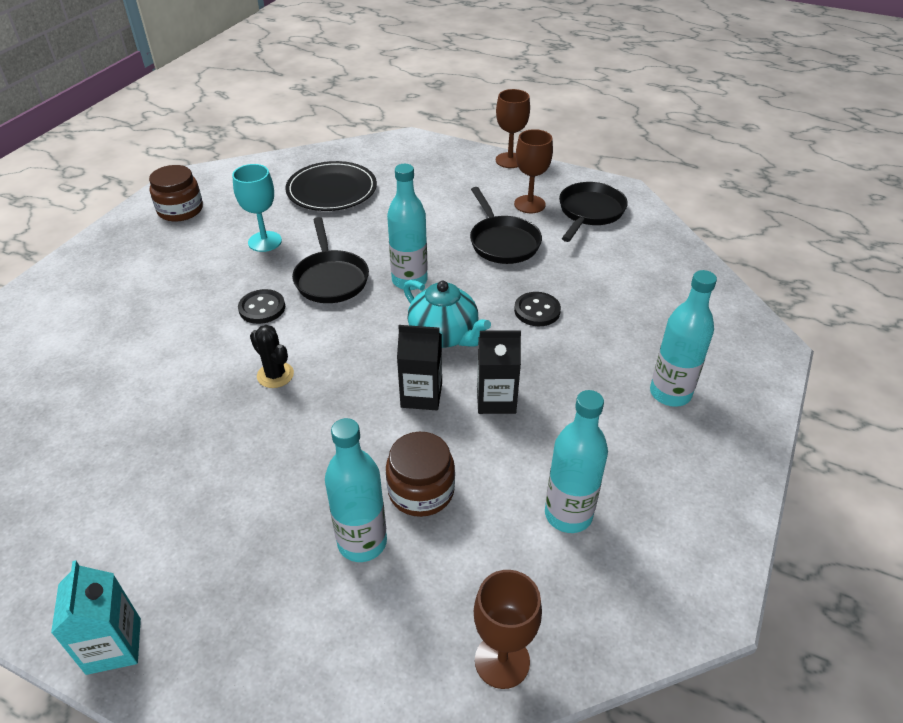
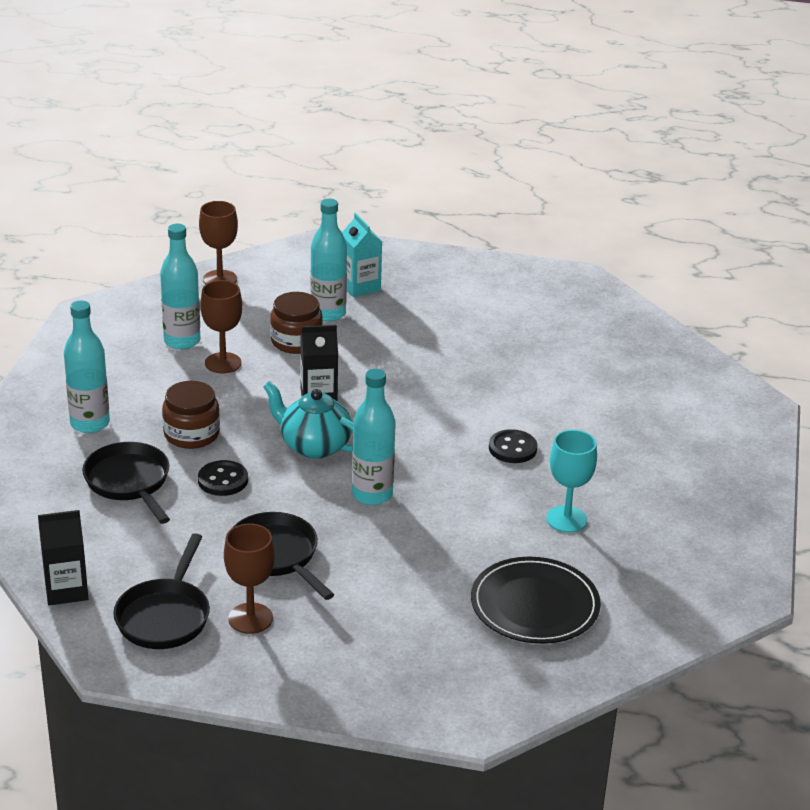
camera: 165 degrees right, 10 degrees down
turquoise carton [51,560,141,675] -> turquoise carton moved to [342,213,382,297]
brown jar [149,165,203,221] -> brown jar moved to [162,381,220,449]
black cactus [250,325,294,388] -> none
black pan [292,217,369,303] -> black pan moved to [82,442,170,524]
black carton [477,330,521,414] -> black carton moved to [38,510,88,605]
brown goblet [496,89,530,168] -> brown goblet moved to [200,280,242,373]

